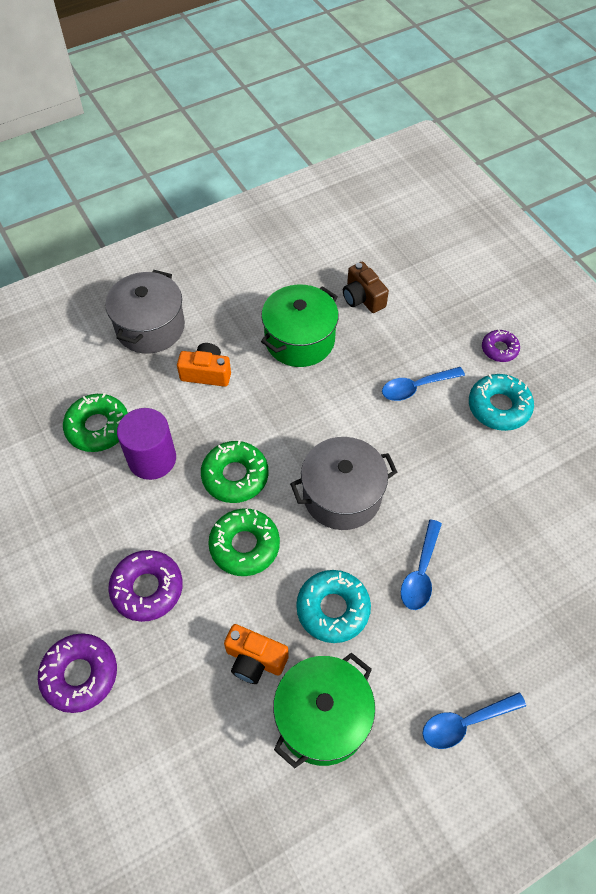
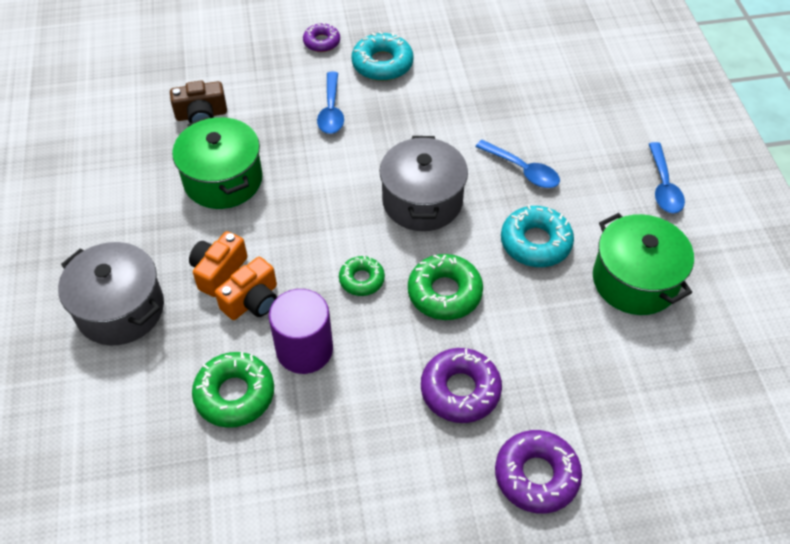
camera: 70 degrees left, 5 degrees down
green donut [201,440,268,503] -> green donut [339,256,385,296], size x0.62
orange camera [224,624,289,684] -> orange camera moved to [215,257,277,320]

